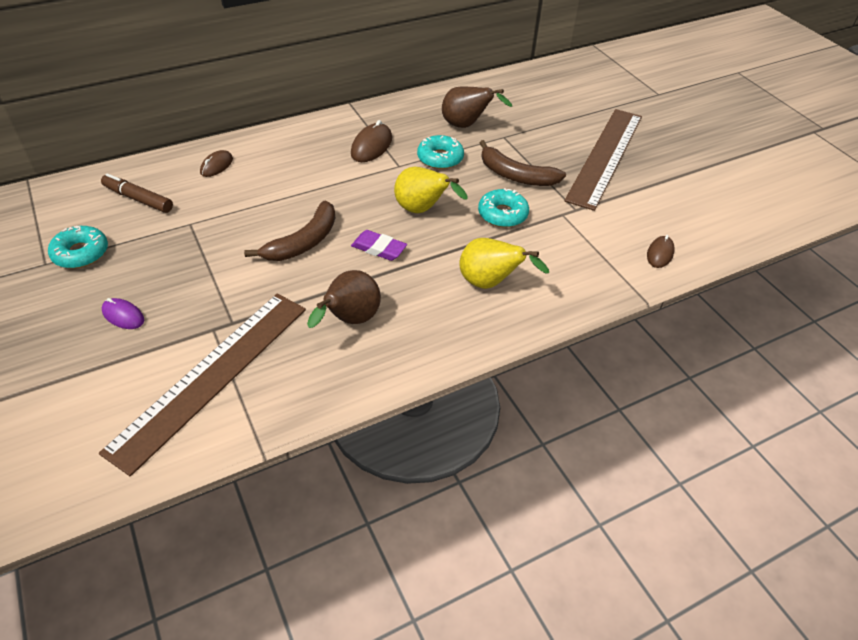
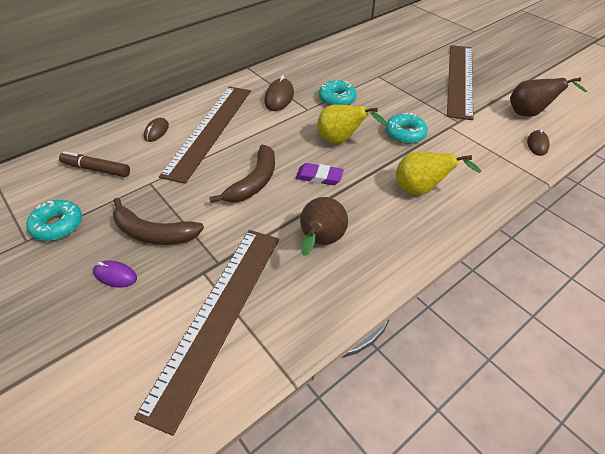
camera: 10 degrees left, 0 degrees up
brown pear [442,87,512,128] -> brown pear moved to [510,77,587,117]
brown banana [480,140,566,186] -> brown banana moved to [113,198,204,245]
none -> brown ruler [159,86,251,184]

